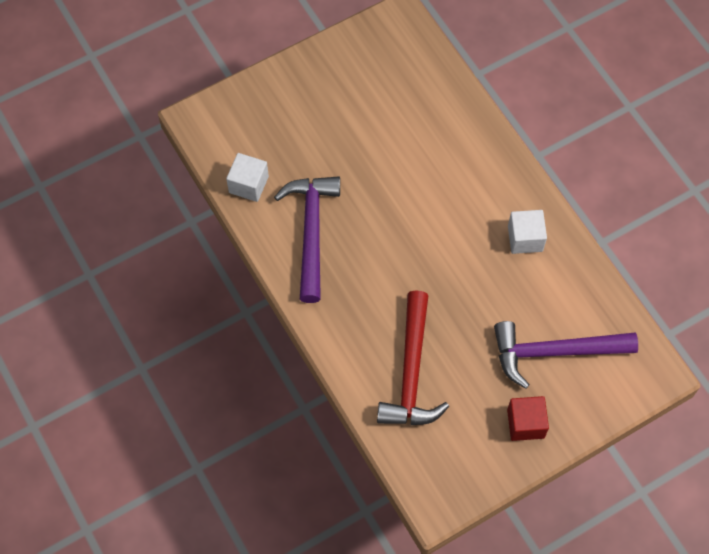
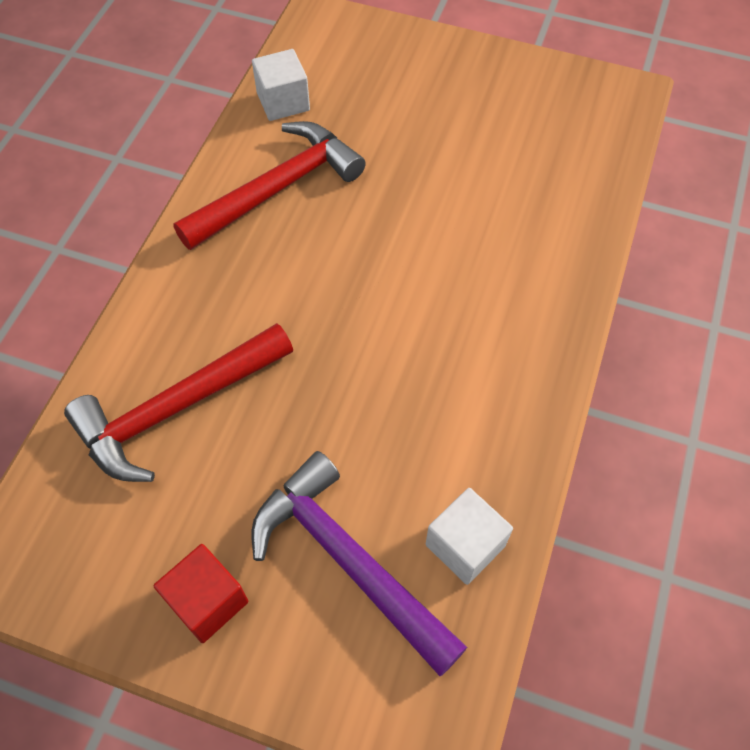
camera: 50 degrees right, 5 degrees down
purple hammer [274,176,340,303] -> red hammer [173,121,366,250]
white cube [508,210,547,254] -> white cube moved to [426,488,513,585]

